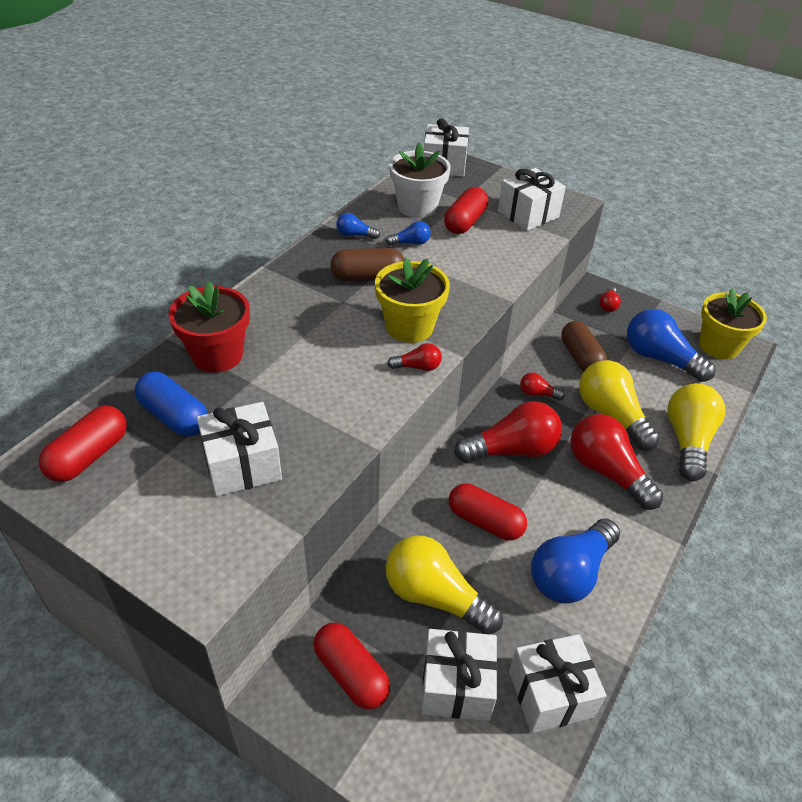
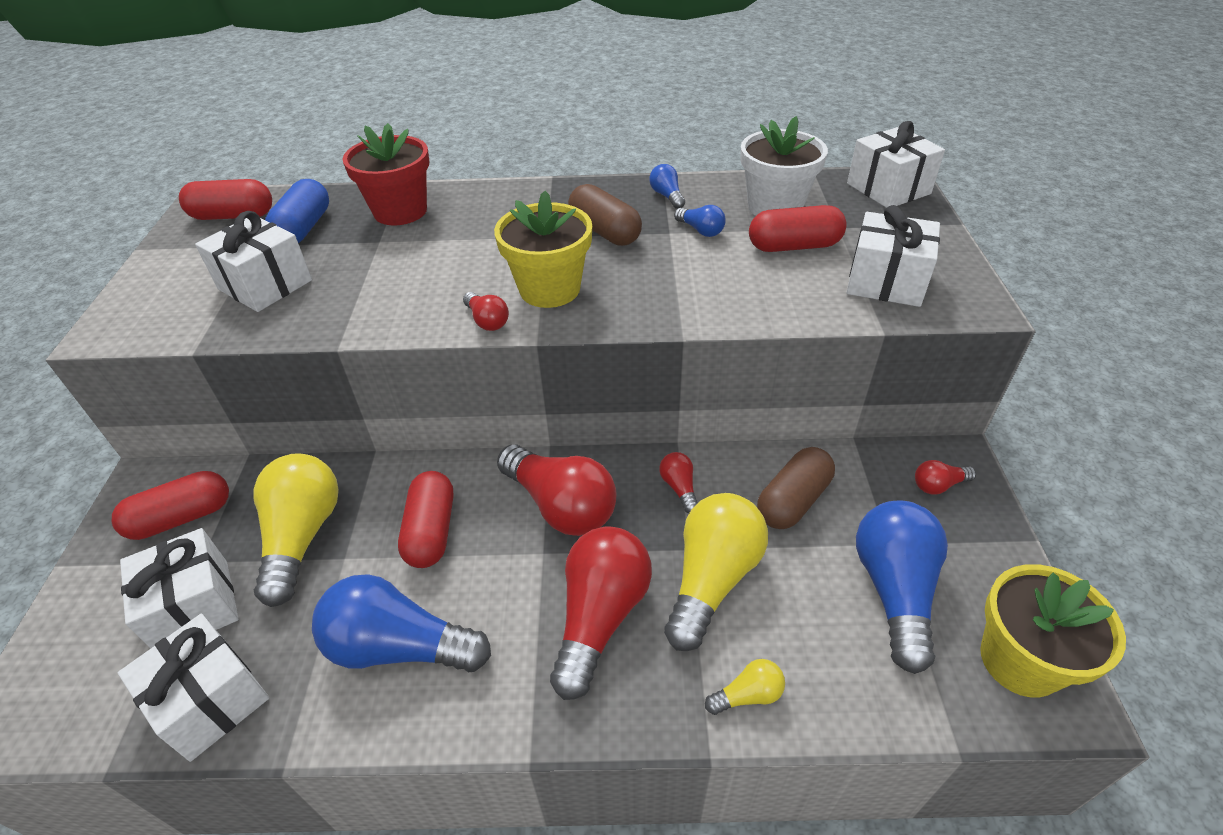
camera: 60 degrees right, 0 degrees up
red capsule [314,623,390,709] -> red capsule turned 45 degrees clockwise [112,471,229,540]
yellow light bulb [667,383,725,481] -> yellow light bulb [705,659,785,715], size x0.45

